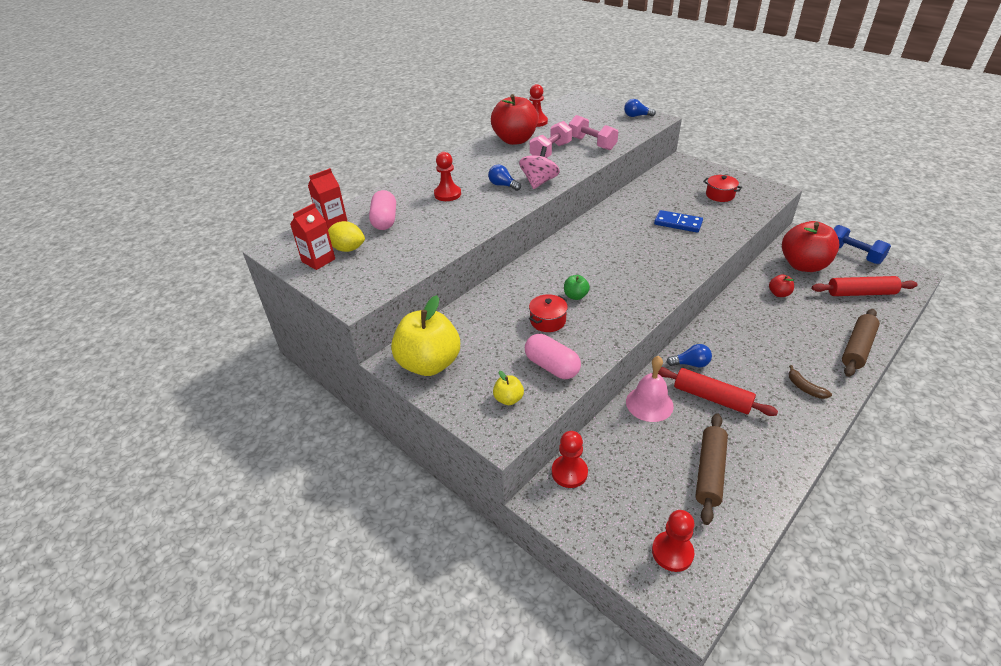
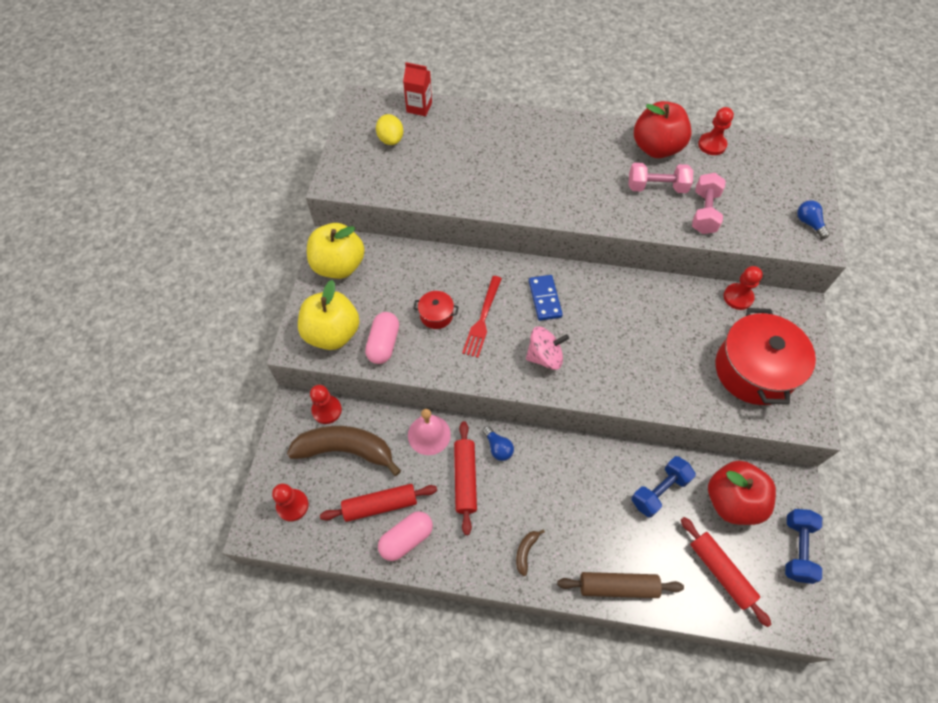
camera: 55 degrees right, 20 degrees up
red carton [290,203,335,270] -> none
pink capsule [369,190,396,230] -> pink capsule moved to [378,511,433,561]
red pawn [434,152,461,201] -> red pawn moved to [723,266,763,310]
blue light bulb [488,164,521,191] -> none
yellow apple [493,371,524,405] -> yellow apple [298,280,360,350], size x2.32
pink spinning top [519,146,560,189] -> pink spinning top moved to [526,327,569,370]
green apple [564,275,590,300] -> red fork [462,276,502,358]
blue domino [654,210,703,233] -> blue domino moved to [529,275,563,321]
brown rolling pin [695,413,728,525] -> red rolling pin [320,484,437,522]
red pot [703,175,742,202] -> red pot [715,308,816,405], size x2.25
red apple [769,275,794,297] -> blue dumbbell [631,456,696,517]
none -> brown banana [287,426,401,476]

